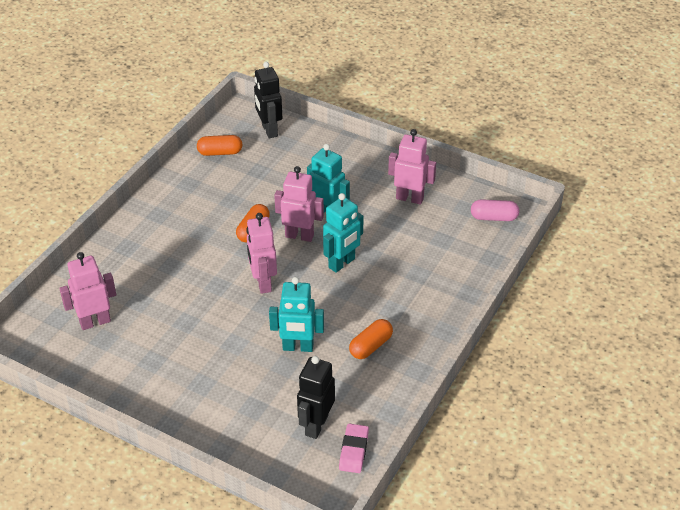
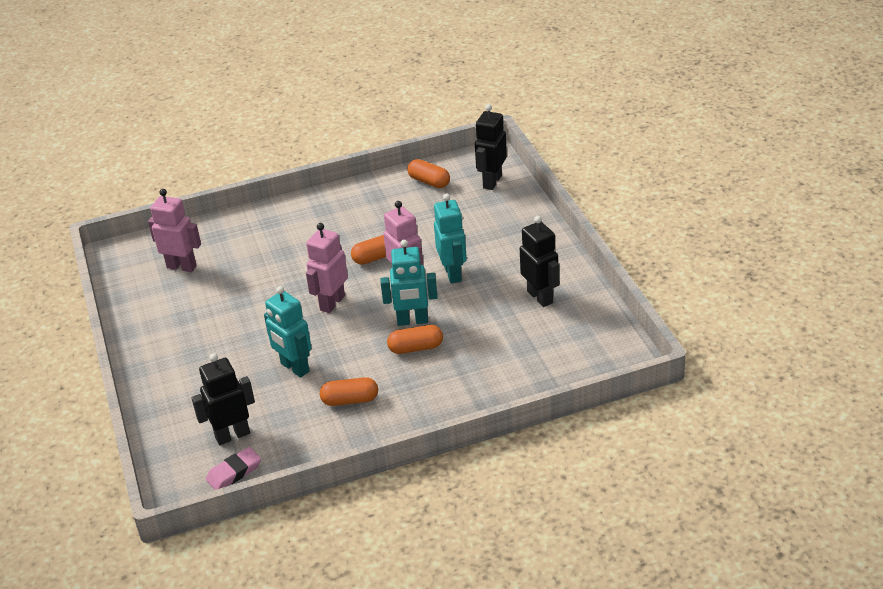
camera: 45 degrees right, 5 degrees down
pink robot [388,129,436,204] -> black robot [520,216,560,307]
pink capsule [471,199,519,221] -> none
none -> orange capsule [387,325,443,354]

